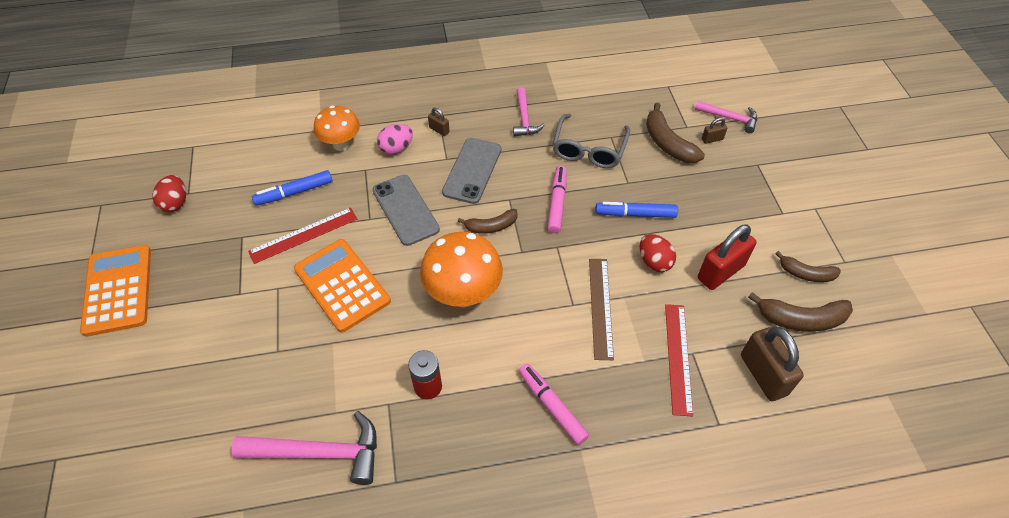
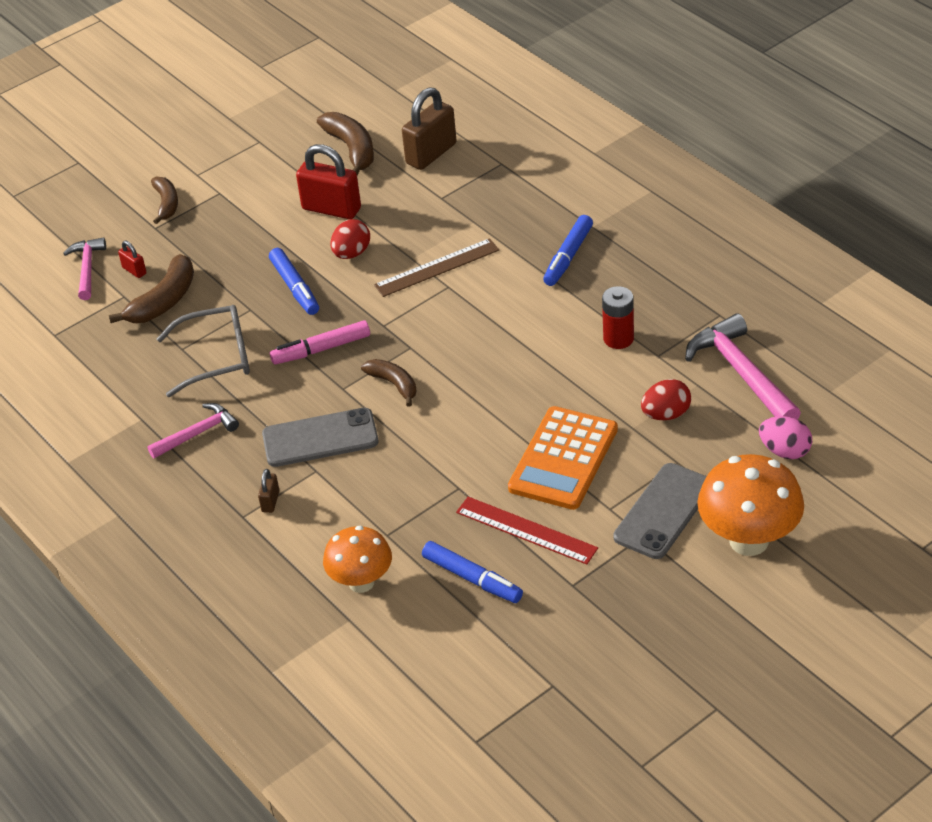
camera: 115 degrees left, 10 degrees down
orange calculator [80,245,151,336] -> none
red egg [153,175,186,212] -> red egg moved to [641,379,691,420]
grey phone [372,175,440,246] -> grey phone moved to [613,463,707,559]
pink egg [377,124,413,154] -> pink egg moved to [759,416,812,459]
orange mushroom [420,232,503,307] -> orange mushroom moved to [697,454,804,556]
pink marker [519,363,589,445] -> blue marker [543,215,593,286]
red ruler [665,304,693,416] -> none
brown padlock [702,118,727,144] -> red padlock [118,241,146,278]
brown banana [775,251,841,282] -> brown banana moved to [151,176,178,224]

